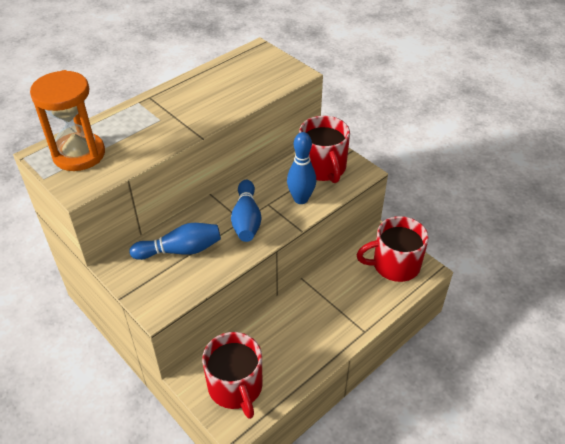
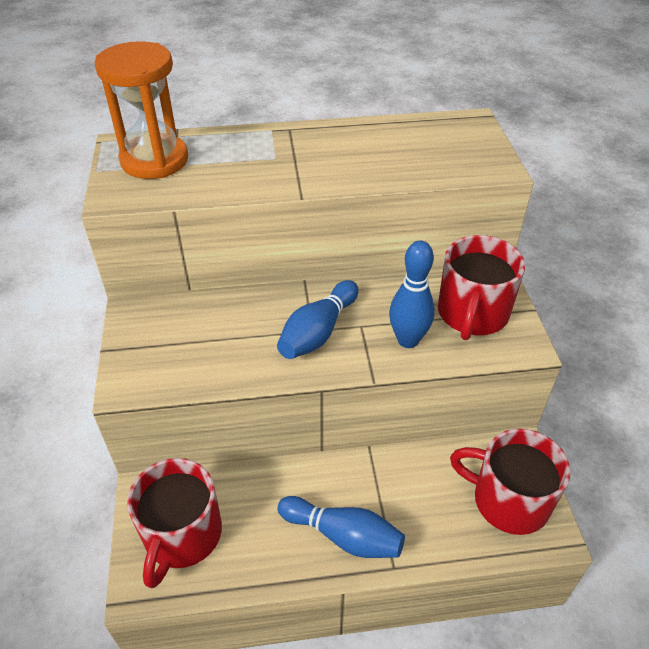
camera: 35 degrees right, 0 degrees up
blue bowling pin [129,223,221,260] -> blue bowling pin moved to [277,496,405,558]

